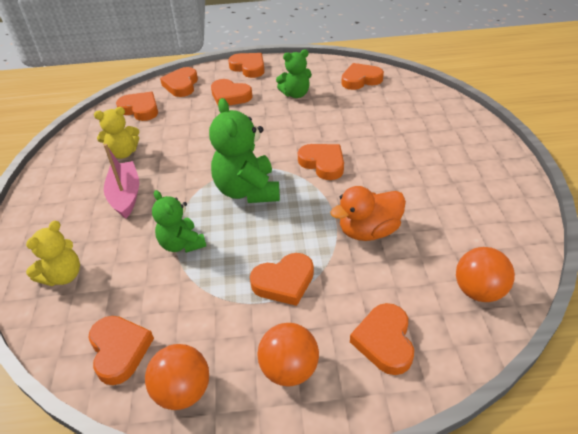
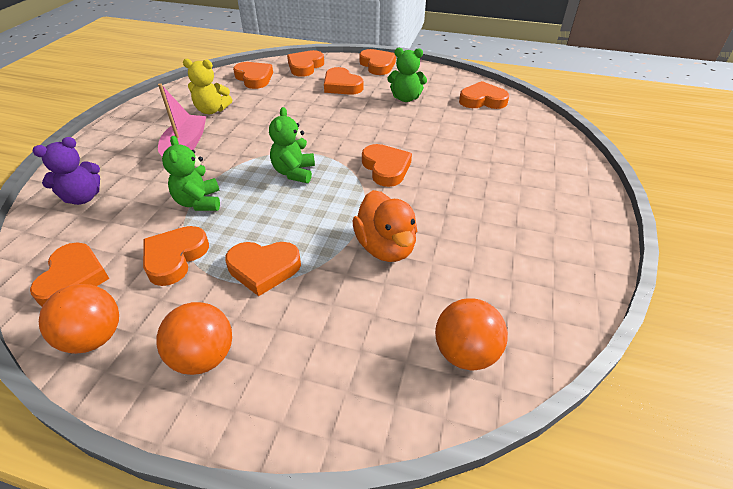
camera: 20 degrees right, 0 degrees up
yellow teddy bear [26,221,80,286] -> purple teddy bear [32,137,100,205]
green teddy bear [209,98,280,203] -> green teddy bear [269,107,315,183], size x0.62
orange duck [330,186,406,241] -> orange duck turned 105 degrees counterclockwise [353,190,417,262]
orange heart [350,303,414,375] -> orange heart moved to [143,226,209,286]

